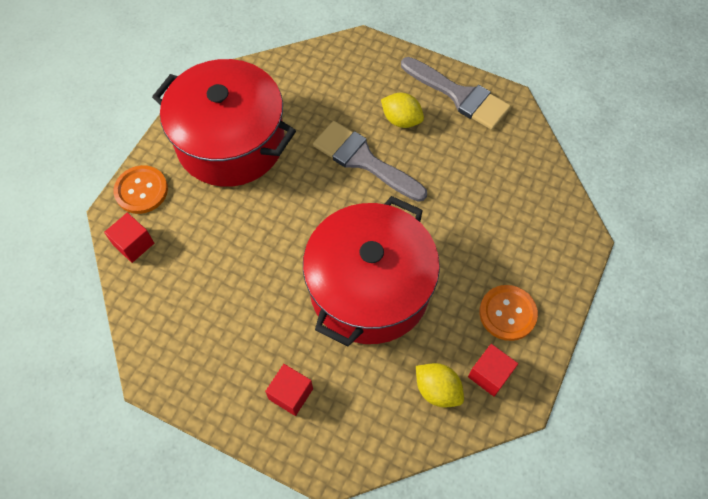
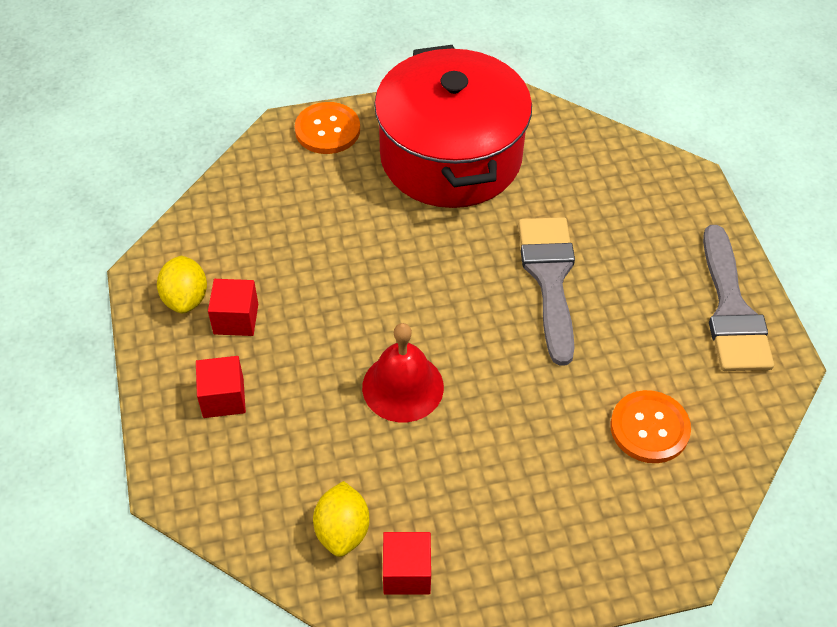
camera: 50 degrees right, 10 degrees down
red cube [104,213,154,263] -> red cube moved to [208,279,258,336]
red pot [303,196,440,346] -> red bell [362,323,444,422]
yellow lemon [381,93,424,128] -> yellow lemon moved to [157,256,207,313]
orange button [479,285,538,341] -> orange button moved to [610,390,691,463]

